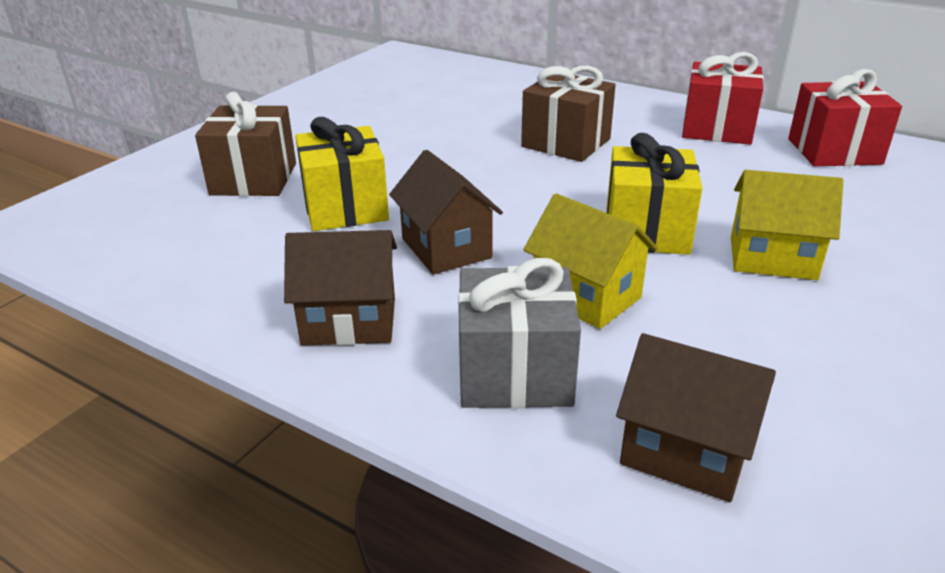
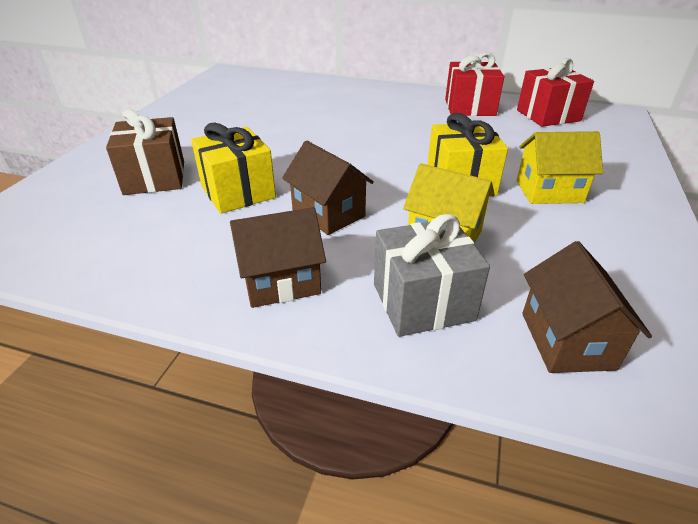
camera: 15 degrees left, 5 degrees up
brown gift [521,66,616,162] -> none
brown house [616,333,776,502] -> brown house turned 75 degrees clockwise [522,241,652,373]

